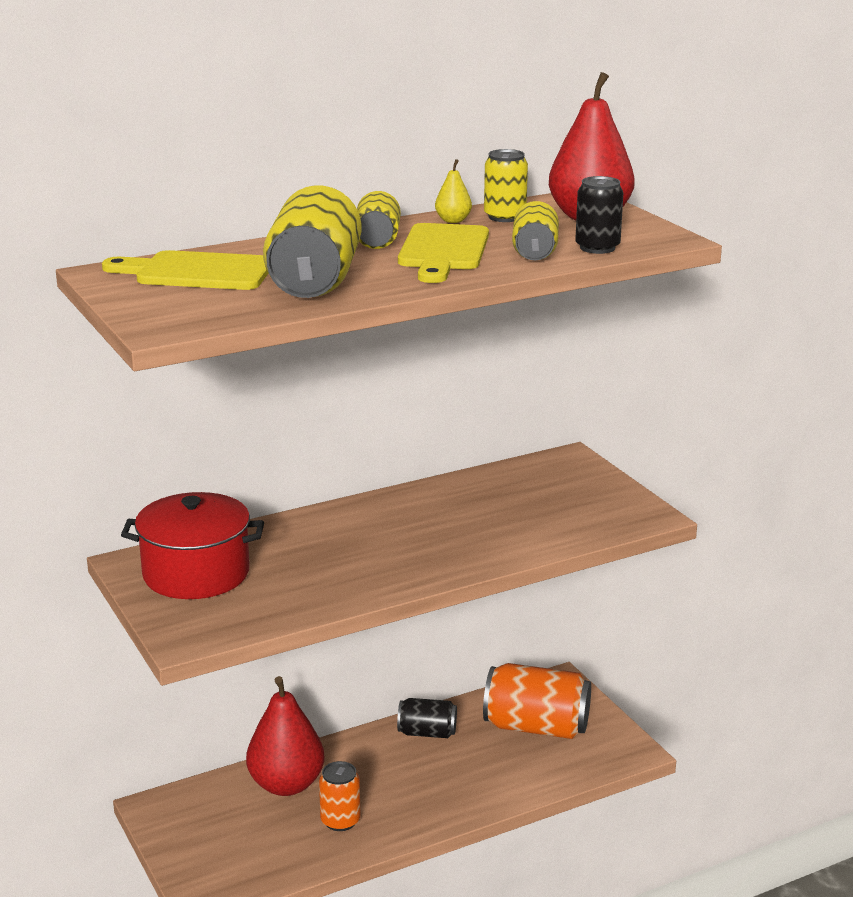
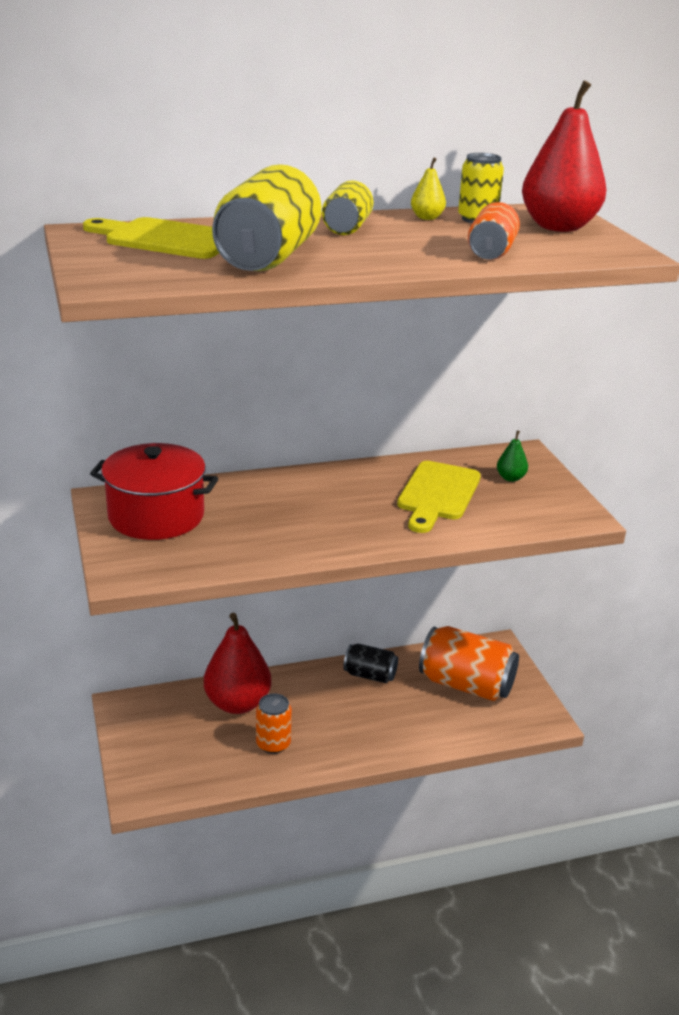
camera: 10 degrees right, 5 degrees up
yellow cutting board [398,223,489,283] -> yellow cutting board moved to [397,461,481,533]
yellow can [512,201,559,260] -> orange can [468,202,520,260]
black can [575,176,623,254] -> none
none -> green pear [497,431,528,482]

